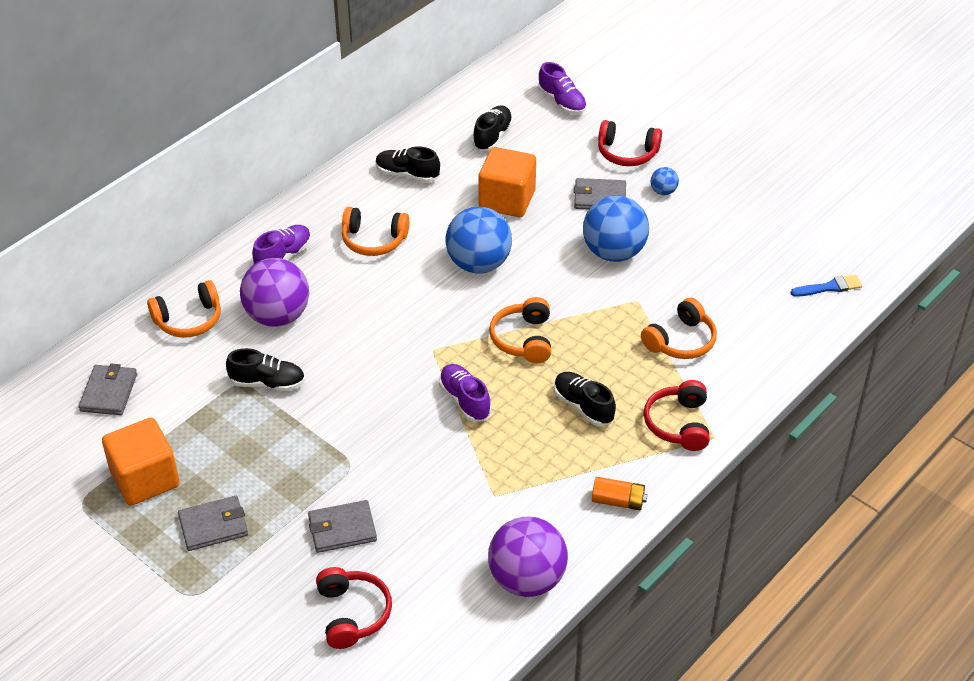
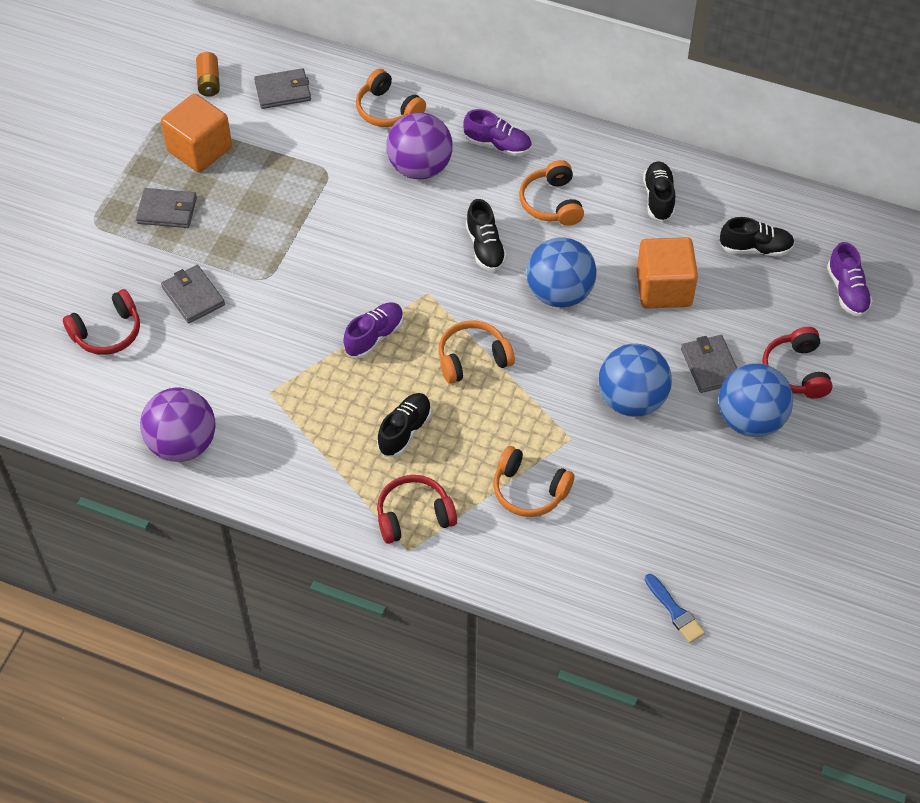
camera: 70 degrees right, 10 degrees up
grey wallet [178,496,248,551] -> grey wallet turned 45 degrees counterclockwise [136,188,197,228]
black shoe [226,348,305,391] -> black shoe moved to [466,199,507,271]
purple shoe [538,62,587,114] -> purple shoe turned 45 degrees counterclockwise [827,242,873,317]
orange battery [592,477,647,510] -> orange battery moved to [196,52,220,97]
blue ball [651,167,679,195] -> blue ball [719,363,793,437], size x2.25

